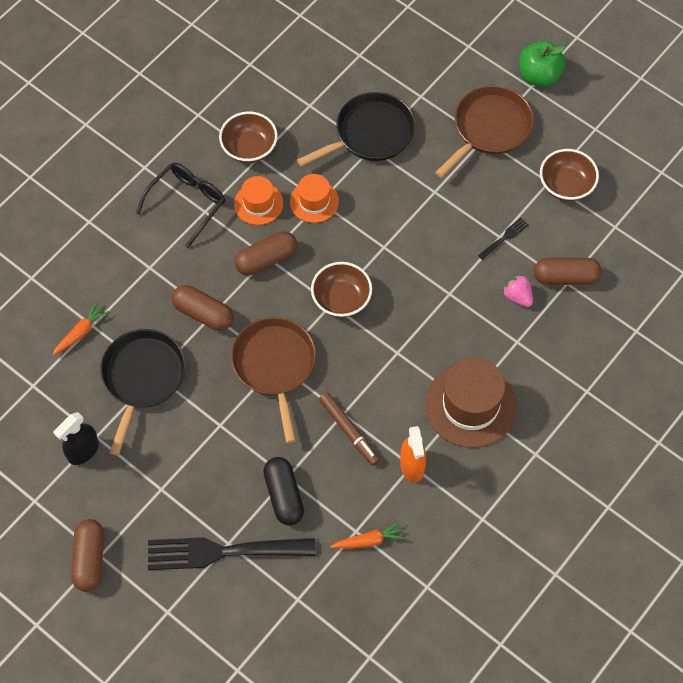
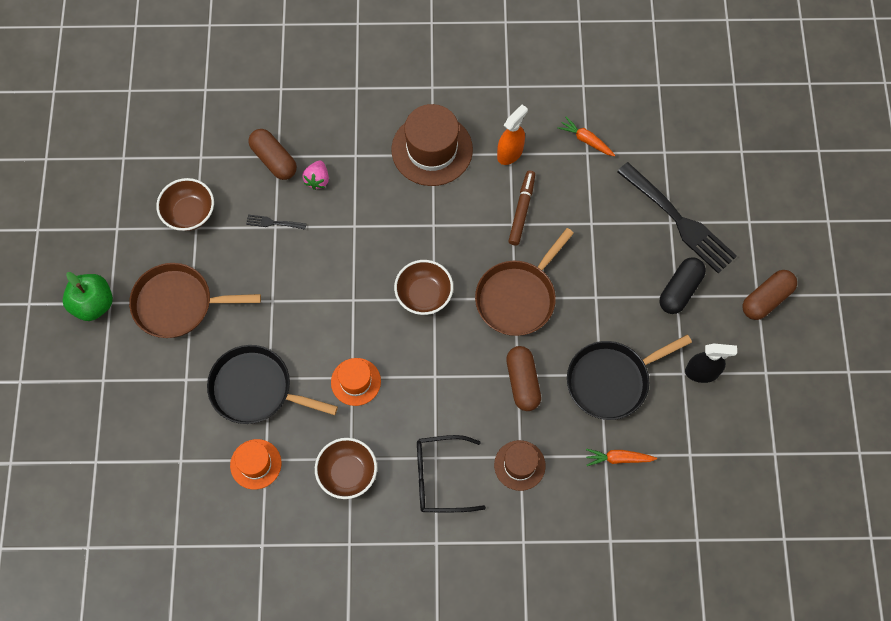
camera: 130 degrees left, 5 degrees up
orange hat [234,176,283,225] -> orange hat moved to [230,439,282,490]
brown capsule [235,231,297,275] -> none
black capsule [263,457,304,525] -> black capsule moved to [659,257,706,314]
none -> brown hat [494,440,546,491]

